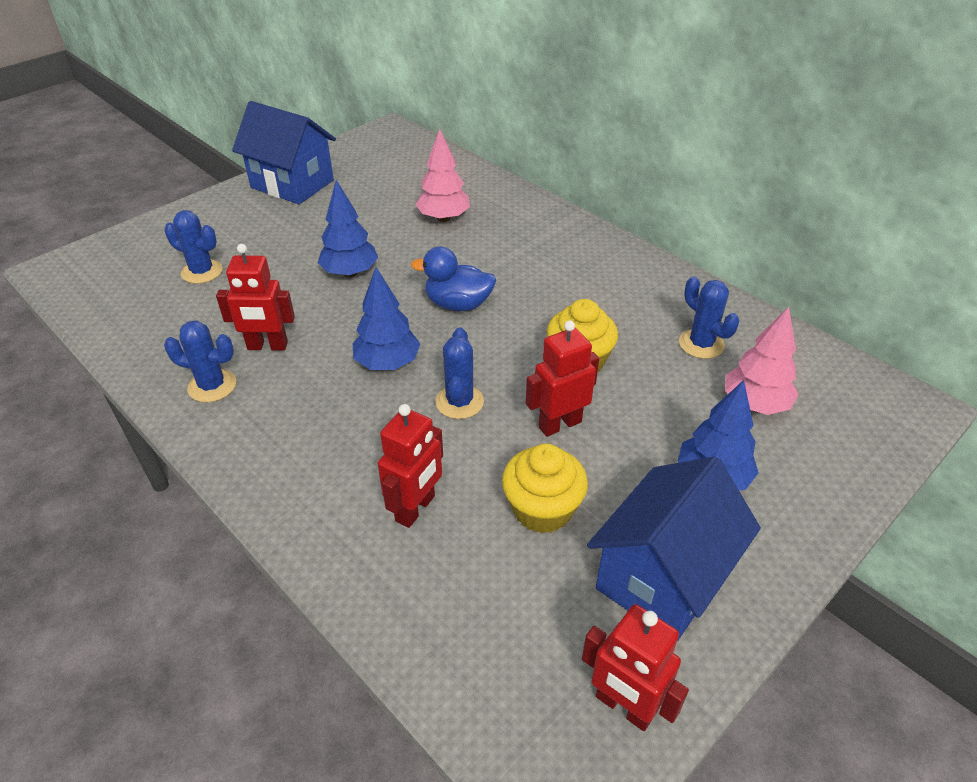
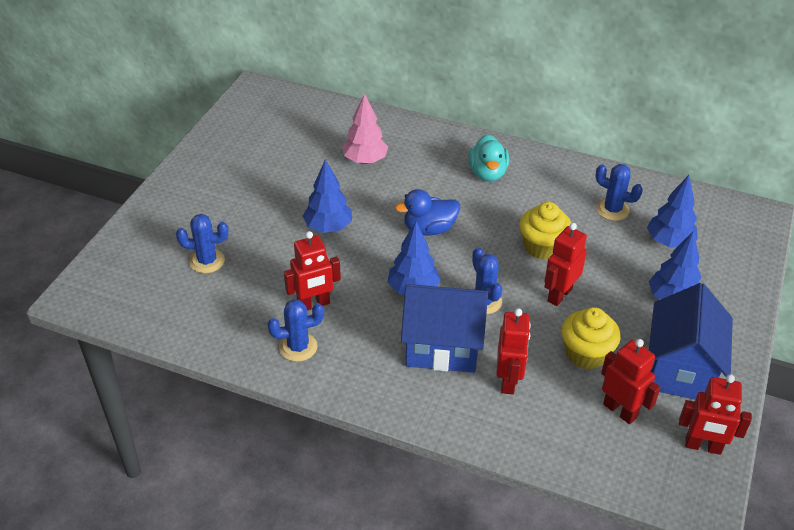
camera: 25 degrees left, 0 degrees up
blue house [232,101,336,204] -> blue house moved to [401,284,488,373]
pink tree [725,307,799,415] -> blue tree [647,175,698,247]
none -> turquoise duck [469,134,509,182]
none -> red robot [601,339,660,424]

